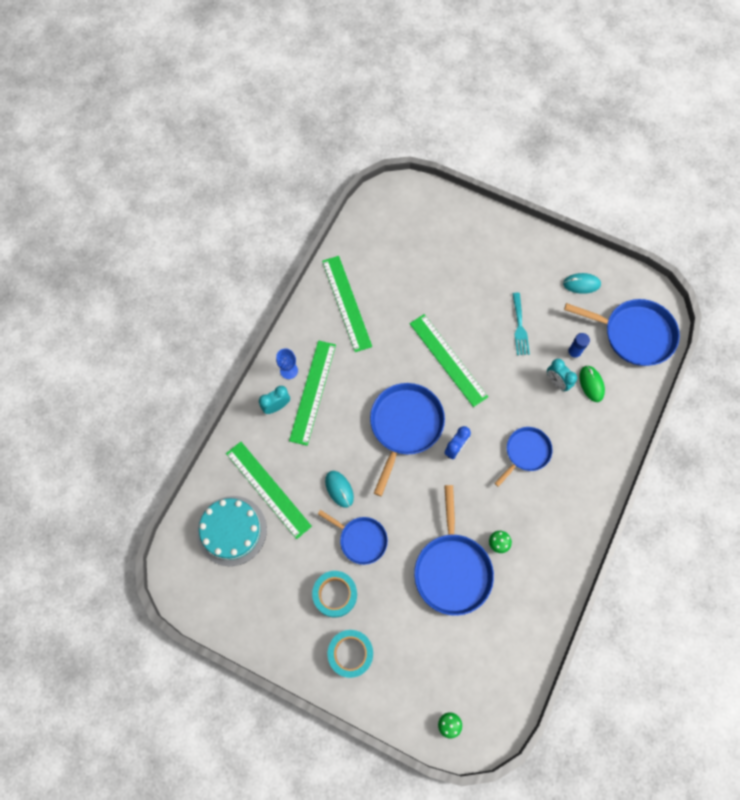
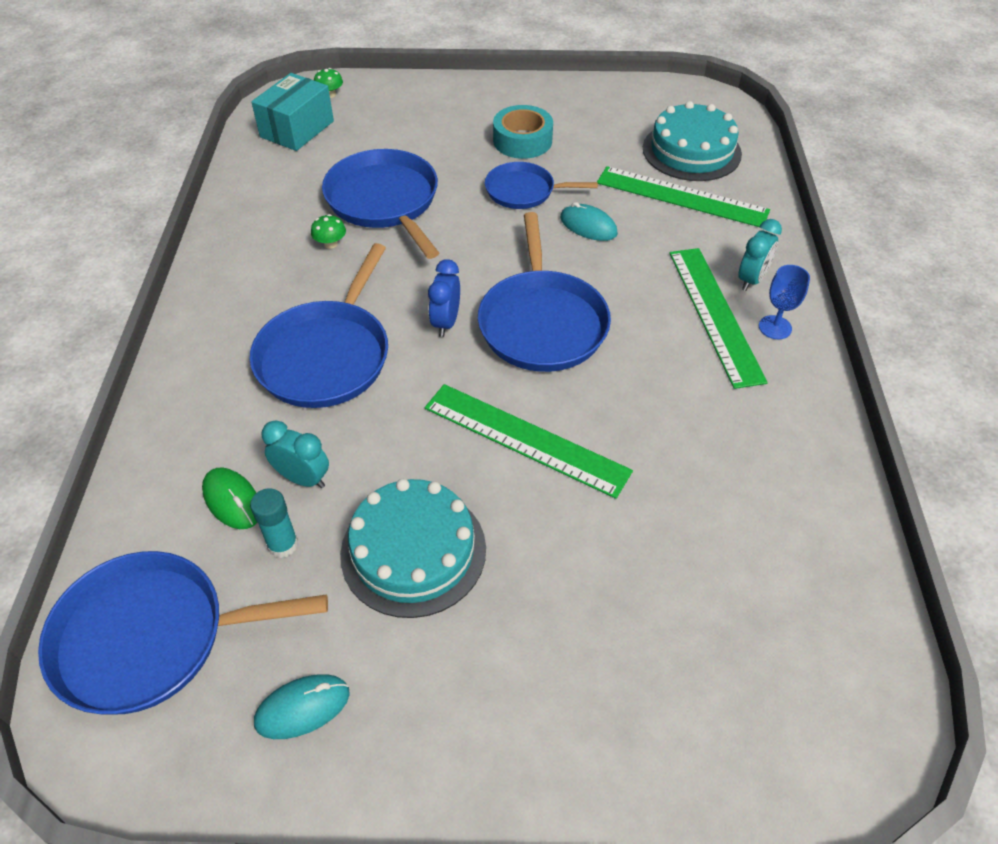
camera: 155 degrees right, 20 degrees down
green ruler [322,256,372,352] -> none
turquoise tape [328,630,373,678] -> none
blue pan [495,427,553,487] -> blue pan [249,243,388,408], size x1.64
turquoise fork [512,293,530,355] -> turquoise cake [340,479,486,618]
blue glue stick [567,333,590,359] -> turquoise glue stick [250,488,298,558]
none -> turquoise box [251,73,334,151]

